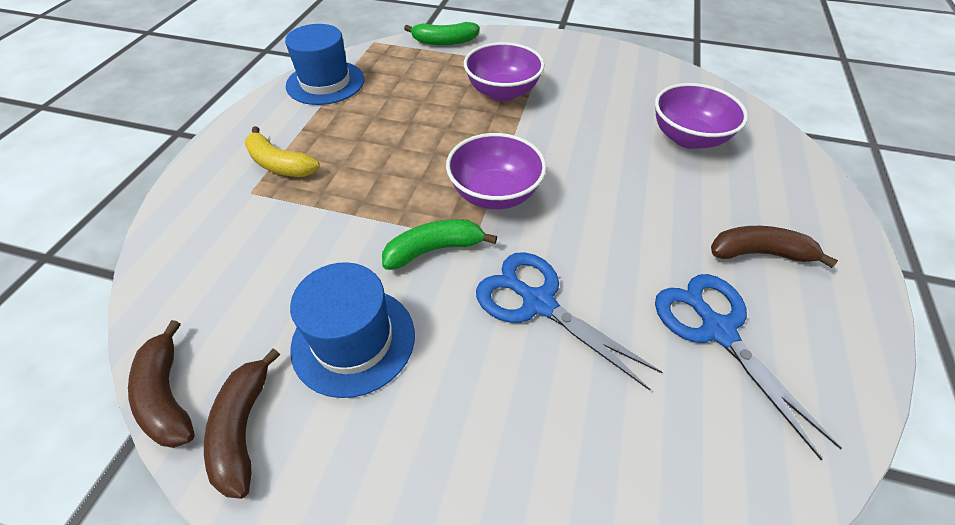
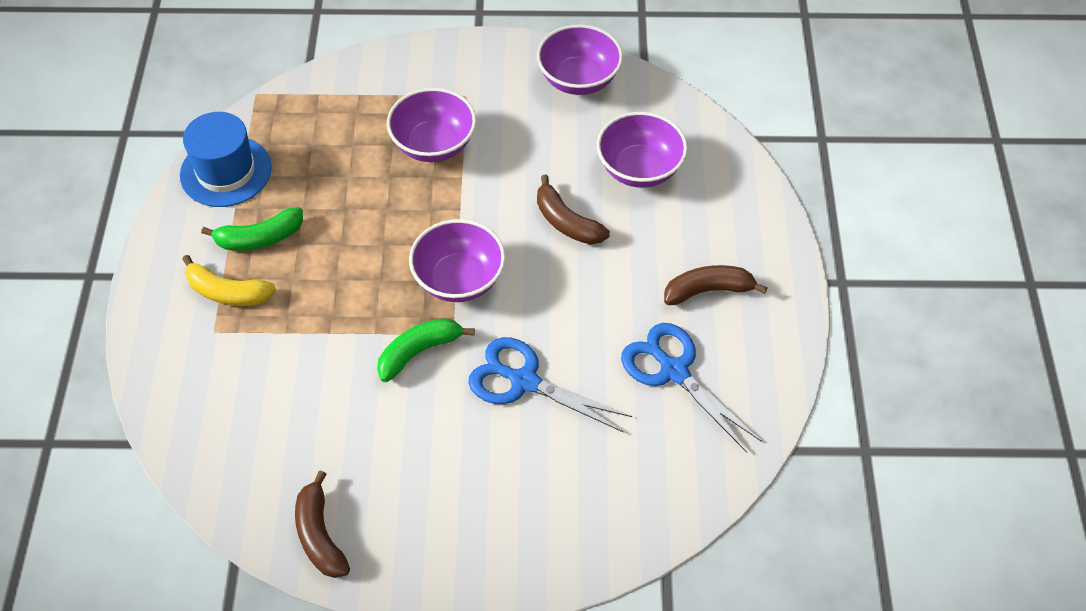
camera: 15 degrees left, 5 degrees up
brown banana [128,320,195,448] -> brown banana moved to [537,175,610,244]
blue hat [290,262,415,398] -> none
green banana [404,22,480,45] -> green banana moved to [201,207,303,251]
none -> purple bowl [537,24,623,95]

